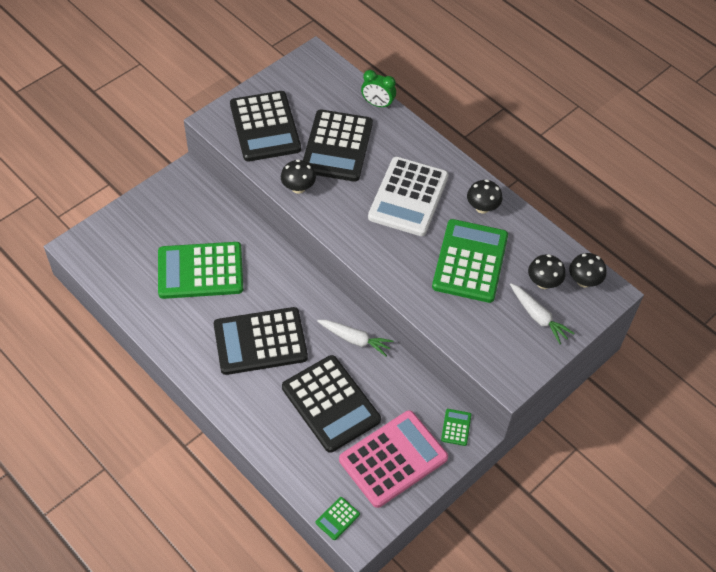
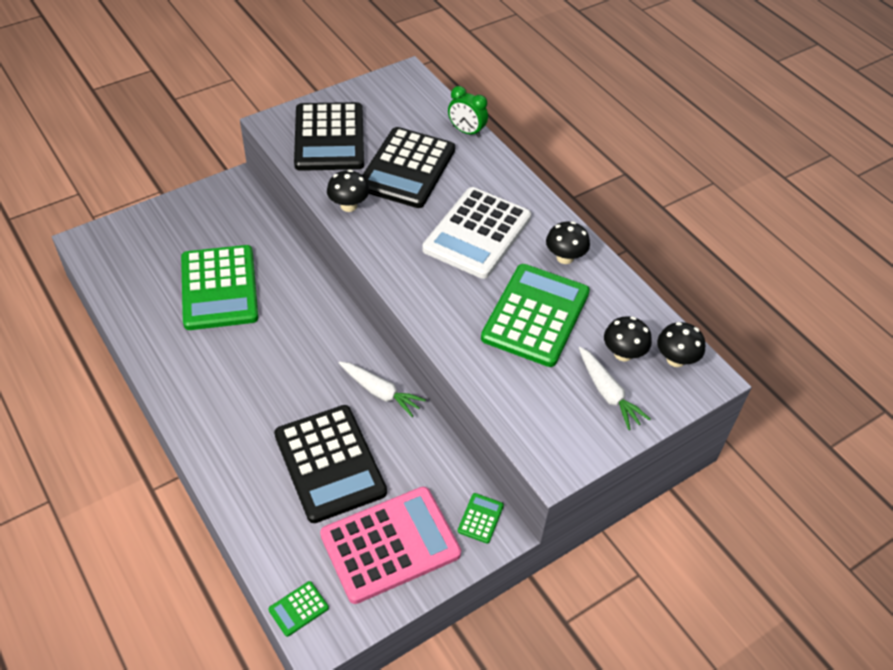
camera: 10 degrees right, 5 degrees down
green calculator [158,242,243,299] -> green calculator turned 105 degrees counterclockwise [181,245,258,330]
black calculator [214,307,308,375] -> none

